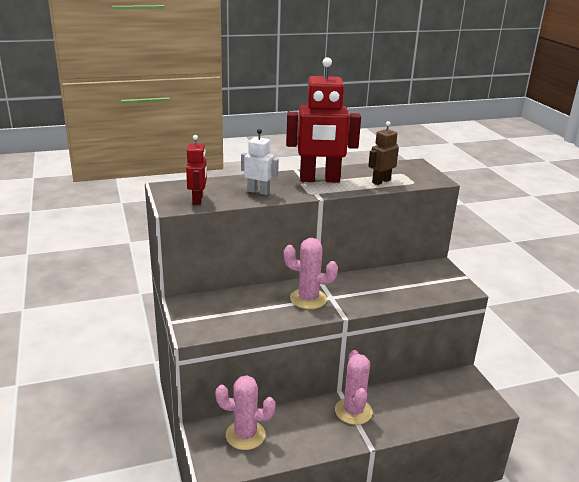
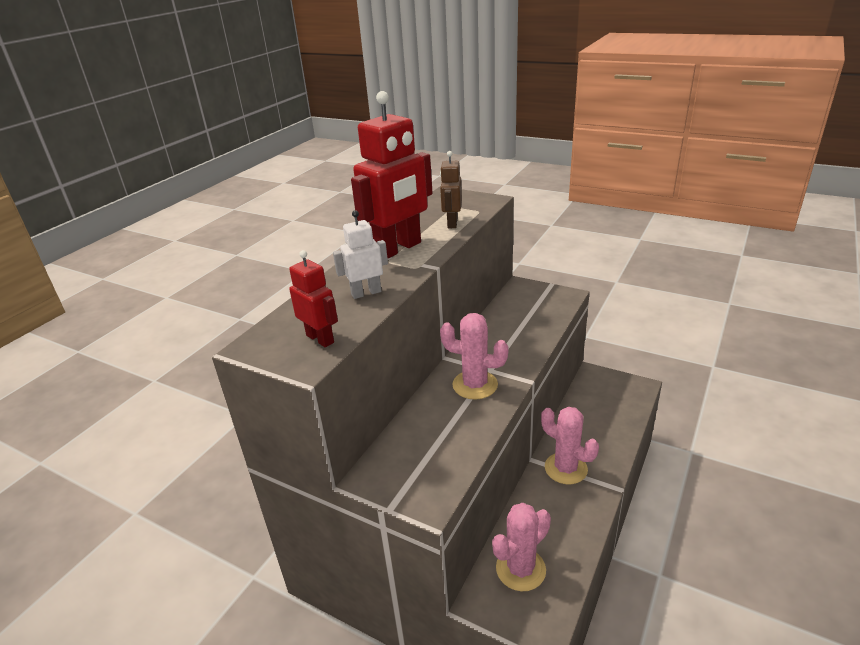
camera: 40 degrees left, 5 degrees up
pink cactus [284,238,338,309] -> pink cactus turned 45 degrees clockwise [440,313,509,400]

